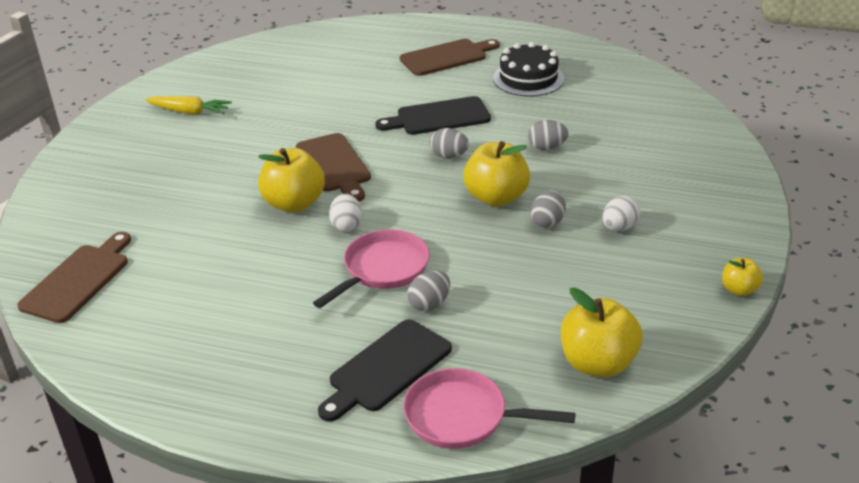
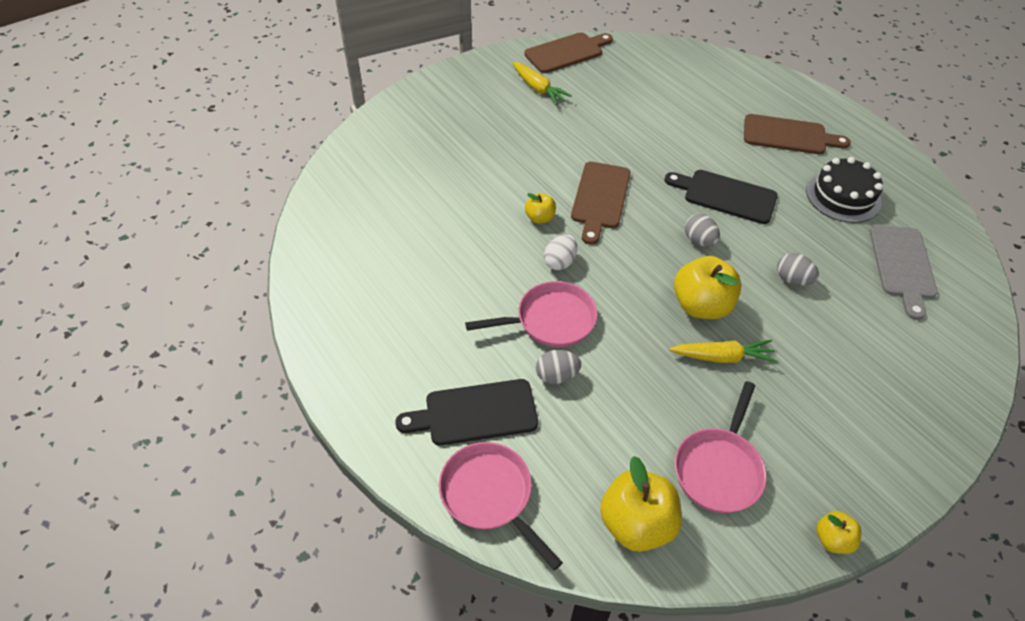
camera: 35 degrees right, 15 degrees up
brown cutting board [17,232,131,323] -> brown cutting board moved to [524,32,613,73]
yellow apple [258,148,325,212] -> yellow apple [525,193,556,224], size x0.53
grey egg [531,190,566,228] -> yellow carrot [670,340,778,363]
white egg [603,196,640,231] -> none
none -> pink pan [675,381,767,513]
none -> grey cutting board [870,225,938,320]

